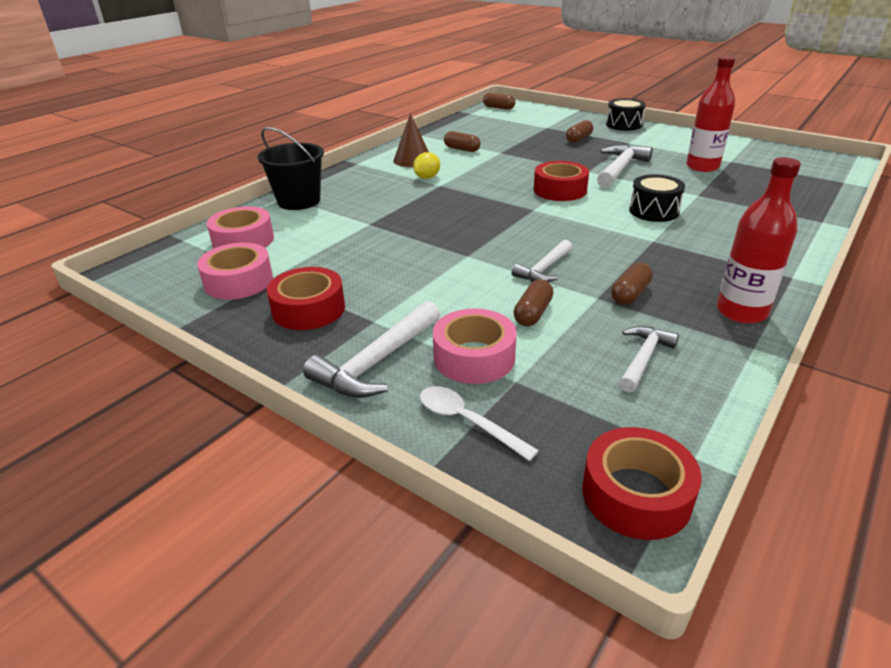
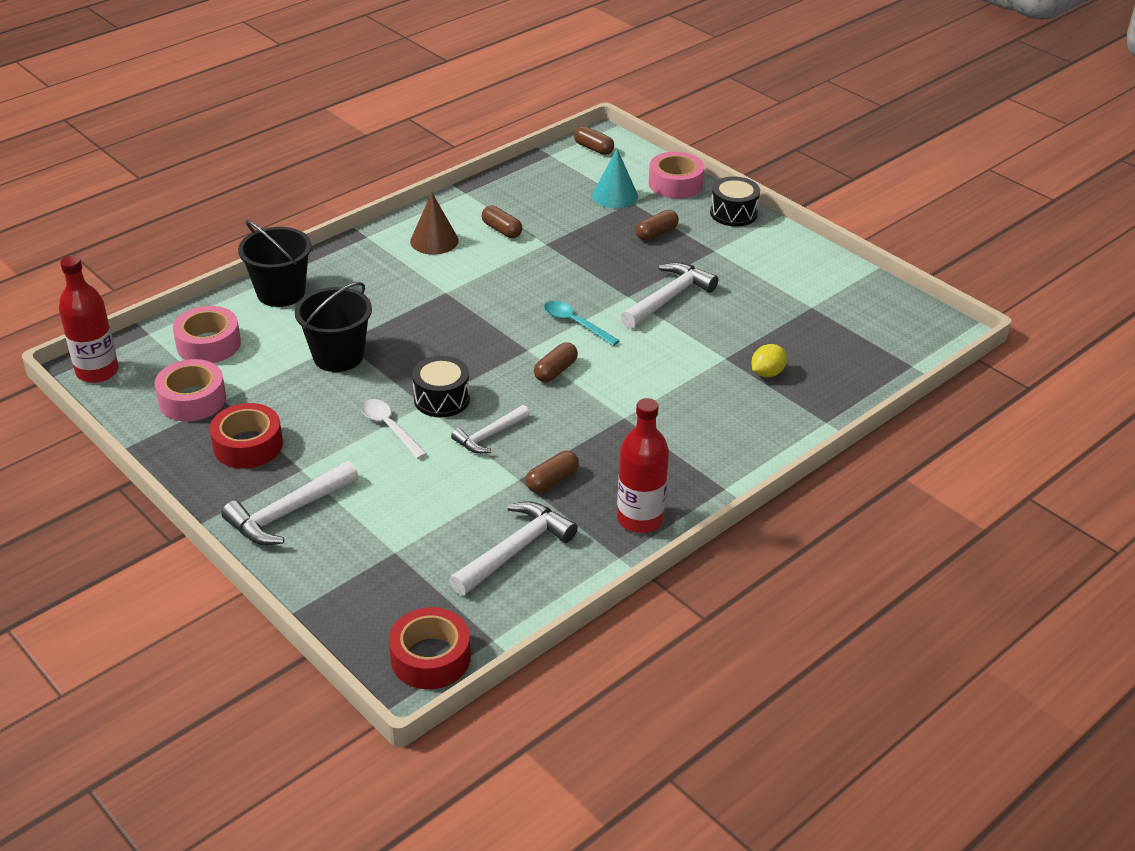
camera: 10 degrees right, 5 degrees up
yellow lemon [413,152,440,179] -> yellow lemon moved to [751,344,787,377]
white spoon [420,386,539,461] -> white spoon moved to [361,399,427,459]
pink tape [433,308,517,384] -> pink tape moved to [649,152,704,199]
brown capsule [514,280,553,326] -> brown capsule moved to [534,342,578,382]
red tape [534,161,589,201] -> turquoise spoon [544,301,620,346]
white hammer [619,326,679,392] -> white hammer [449,501,578,596], size x1.56
black drum [629,174,685,222] -> black drum moved to [412,356,470,417]
red bottle [686,56,735,172] -> red bottle moved to [59,255,119,383]
none -> black bucket [295,282,372,372]
none -> turquoise cone [592,149,638,208]

